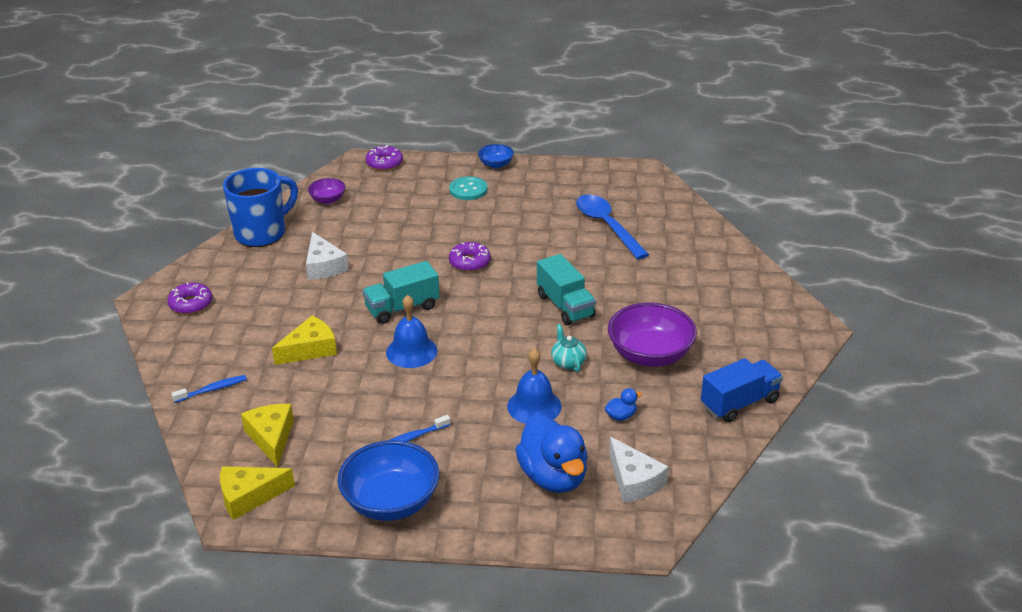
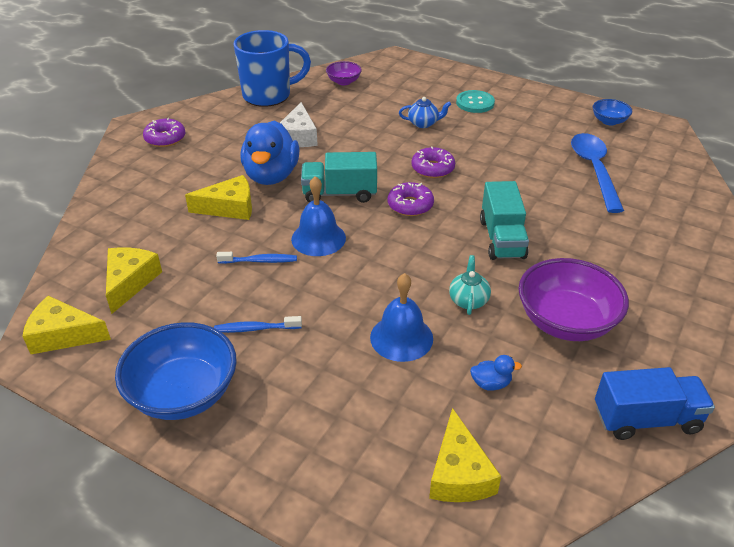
camera: 25 degrees right, 5 degrees up
blue toothbrush [171,375,247,403] -> blue toothbrush moved to [216,252,297,264]
purple donut [366,145,403,171] -> purple donut moved to [388,182,434,216]
blue bowl [478,144,514,168] -> blue bowl moved to [593,99,632,125]
blue duck [515,414,588,493] -> blue duck moved to [240,121,300,185]
white cheese [609,437,668,503] -> yellow cheese [429,408,501,502]
none -> blue teapot [399,97,451,128]

